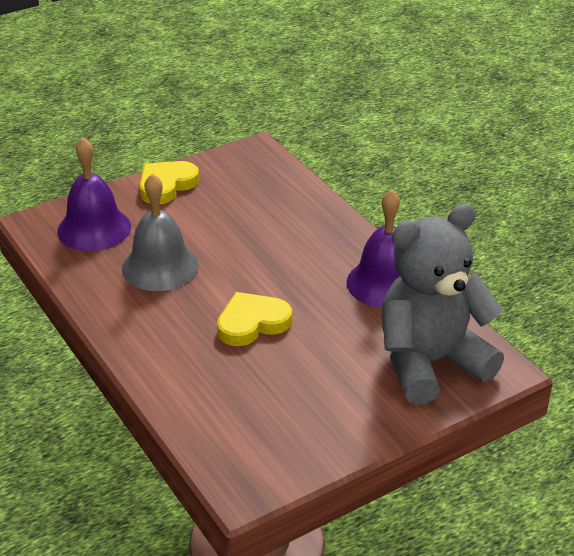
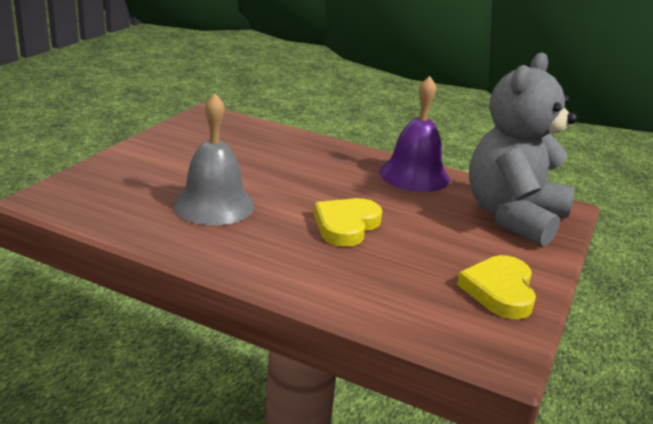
camera: 35 degrees left, 10 degrees down
purple bell [57,137,131,251] -> none
yellow heart [140,161,199,204] -> yellow heart moved to [457,255,536,319]

